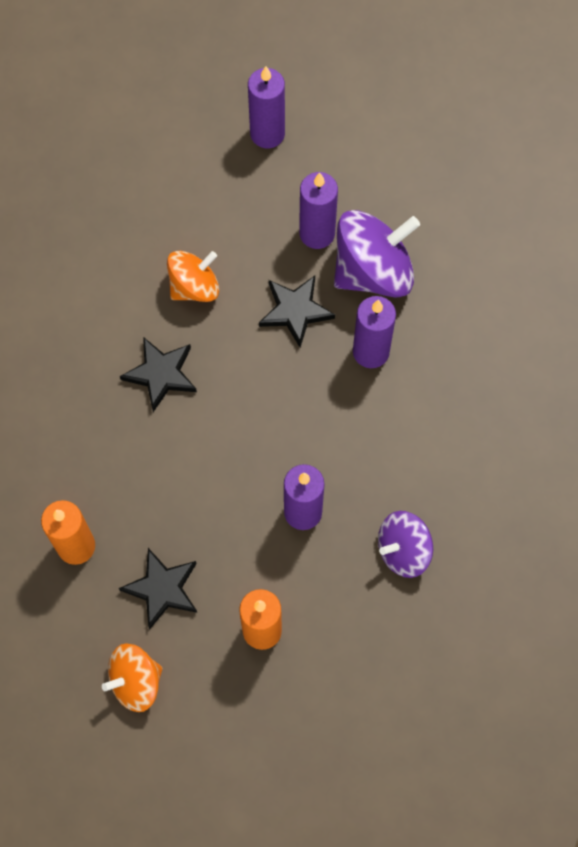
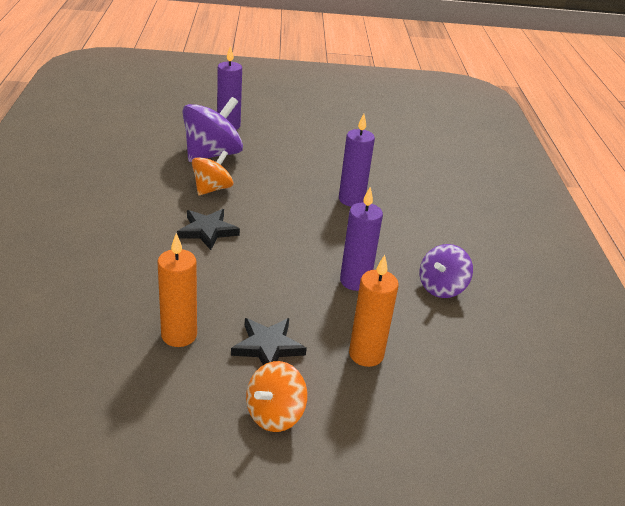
camera: 25 degrees left, 35 degrees down
black star [259,276,335,347] -> none
purple candle [299,172,338,249] -> none
purple spinning top [334,210,420,298] -> purple spinning top moved to [182,97,243,162]

